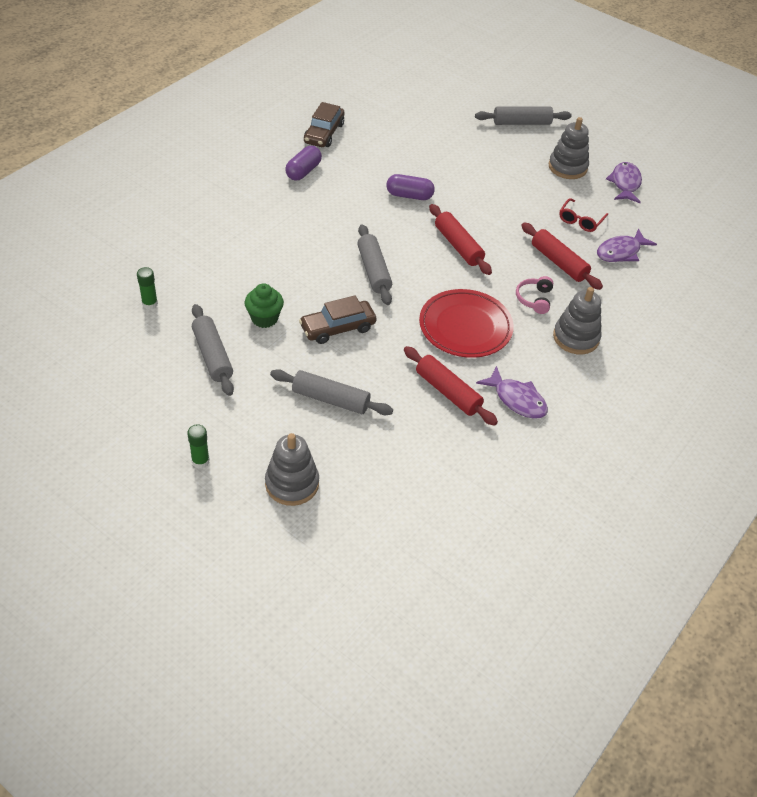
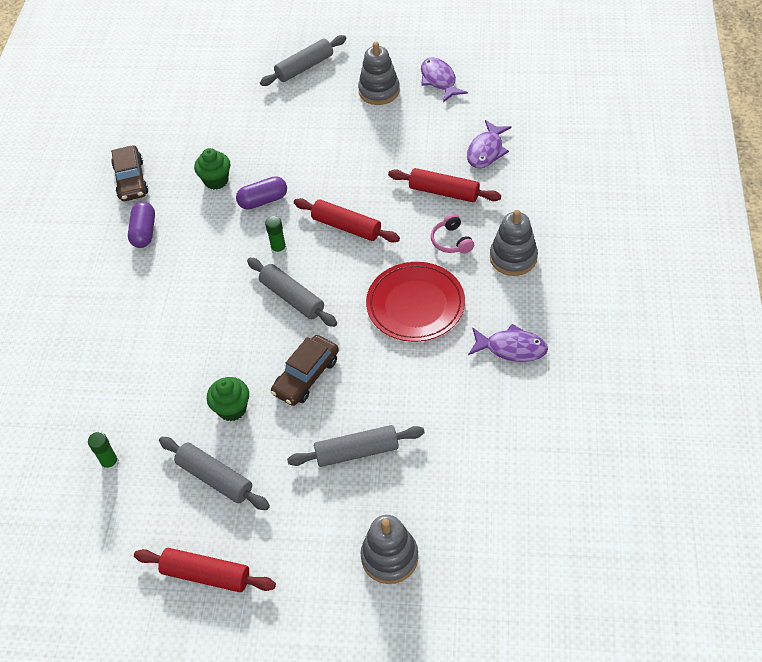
camera: 25 degrees left, 5 degrees up
green glue stick [187,424,210,469] -> green glue stick moved to [265,216,287,256]
red rolling pin [404,346,498,426] -> red rolling pin moved to [134,548,276,592]
red glasses [560,198,608,232] -> none
none -> green cupcake [194,148,230,189]

